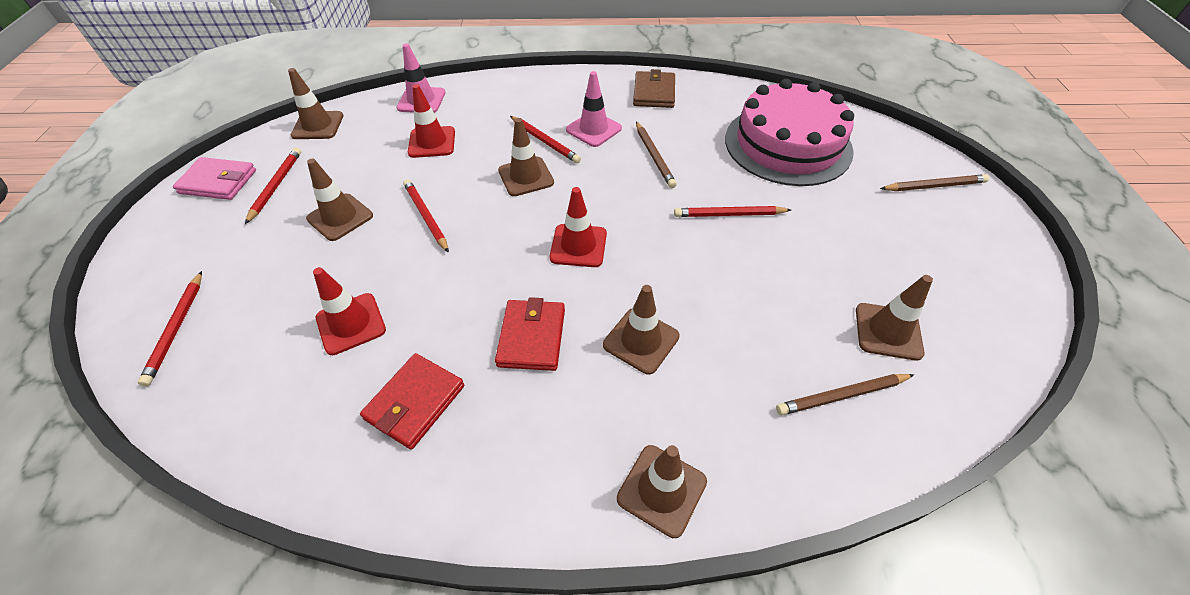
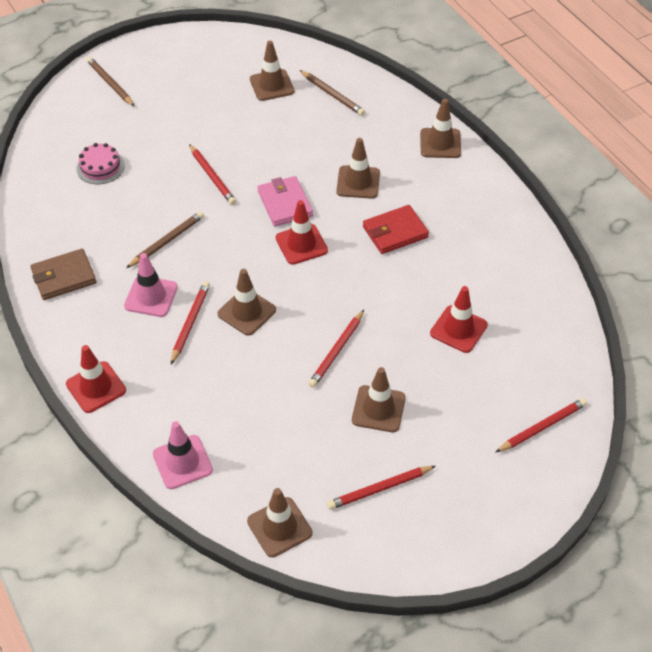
camera: 120 degrees left, 0 degrees up
pink wallet [173,157,256,200] -> pink wallet moved to [258,176,313,226]
red wallet [360,353,464,450] -> none
red traffic cone [408,84,455,158] -> red traffic cone moved to [66,345,126,413]
pink cake [725,79,854,186] -> pink cake [76,143,125,184], size x0.42

